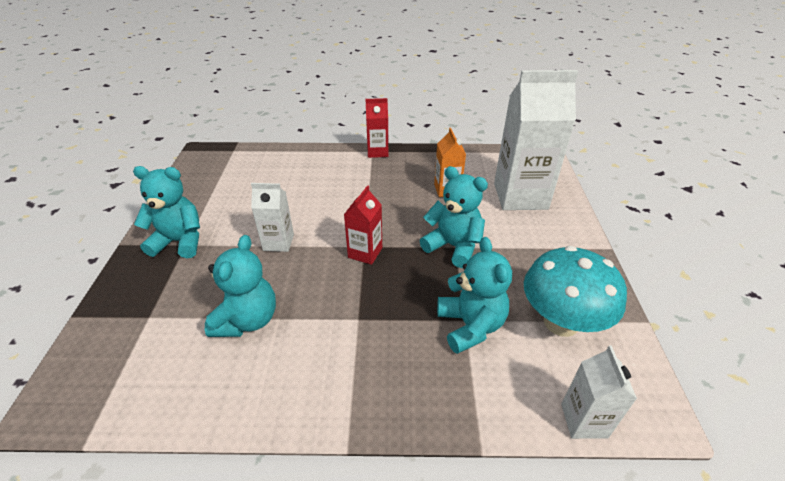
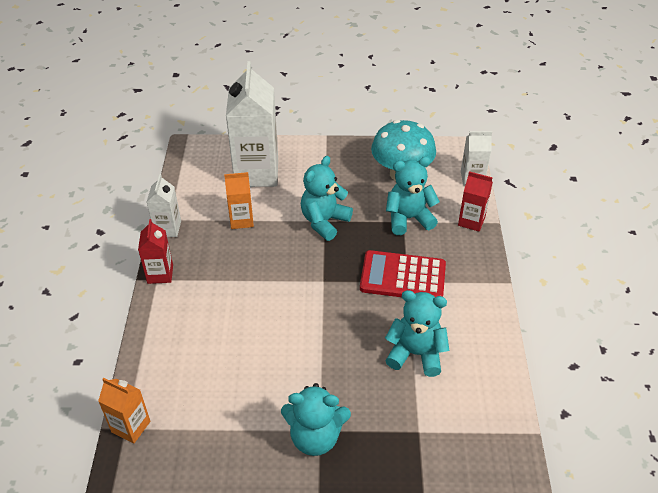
camera: 90 degrees left, 5 degrees up
turquoise teddy bear [133,166,200,258] -> turquoise teddy bear turned 90 degrees counterclockwise [281,383,351,456]
white carton [251,183,294,252] -> white carton moved to [147,174,181,237]
red carton [344,185,382,265] -> red carton moved to [458,171,493,232]
none -> orange carton [98,378,150,443]
none -> red calculator [360,250,446,297]

